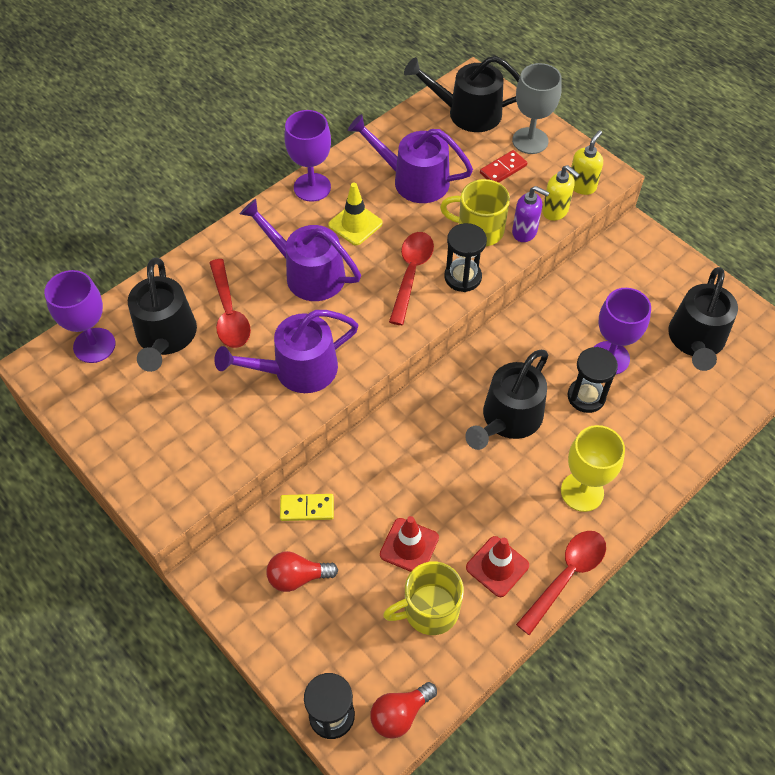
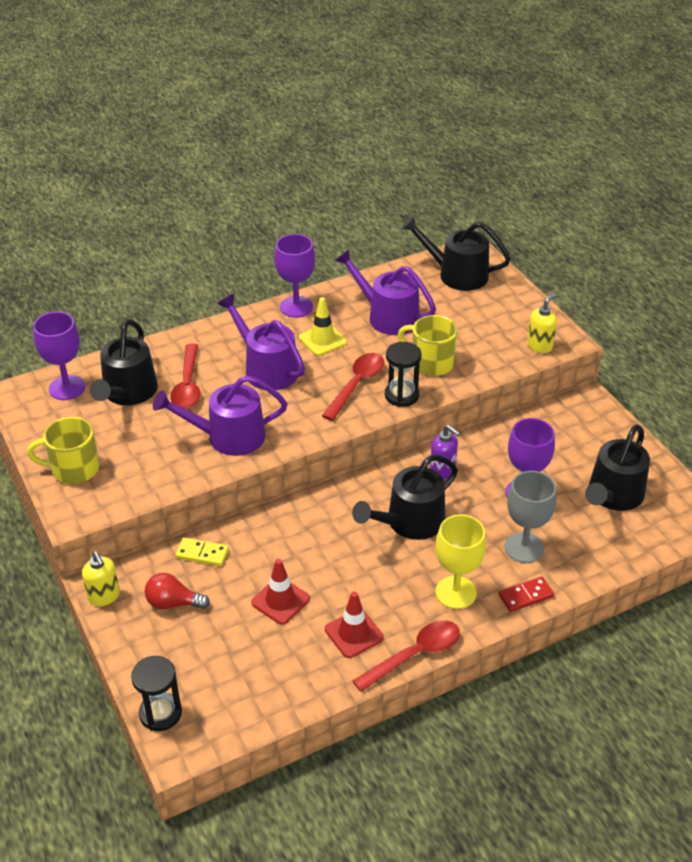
camera: 15 degrees right, 15 degrees down
red light bulb [370,682,437,739] -> none
yellow mug [383,561,464,635] -> yellow mug moved to [27,417,99,484]
red domino [480,150,527,183] -> red domino moved to [499,577,554,612]
grey goblet [512,63,562,154] -> grey goblet moved to [505,471,556,563]
purple soap dispenser [512,186,550,242] -> purple soap dispenser moved to [430,425,461,479]
yellow soap dispenser [542,165,580,221] -> yellow soap dispenser moved to [82,551,120,606]
black hourglass [568,347,618,413] -> none

